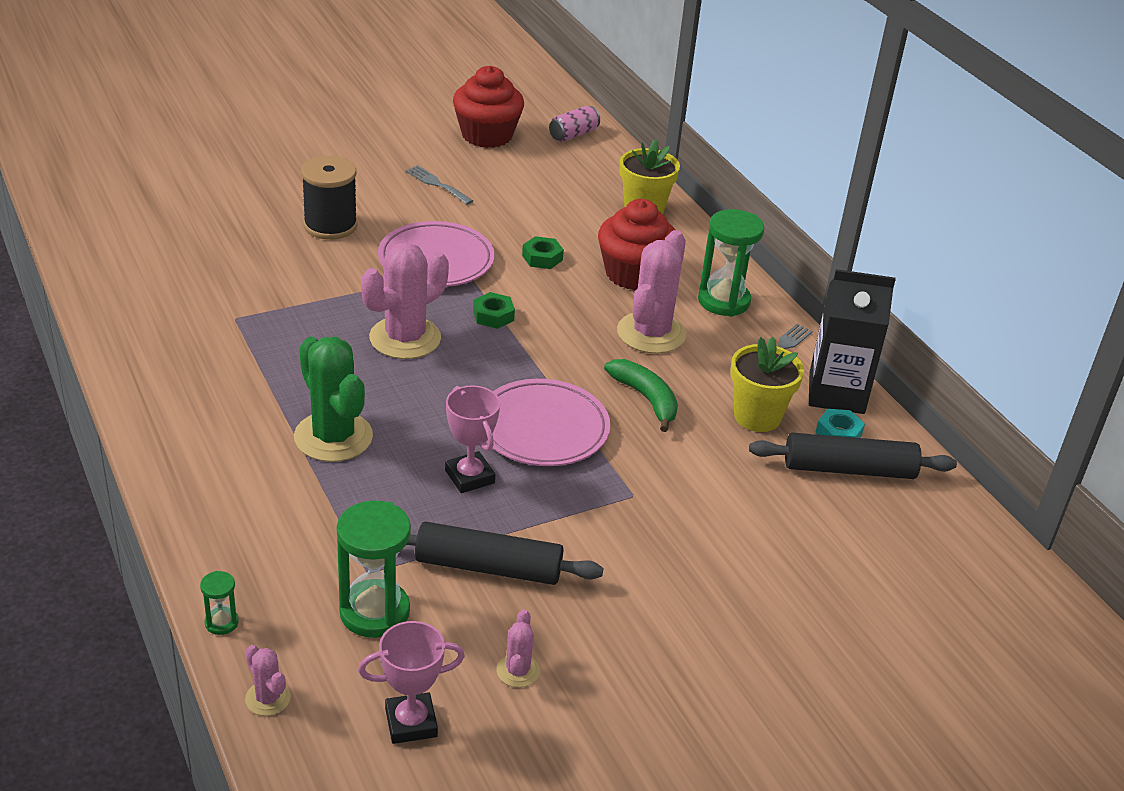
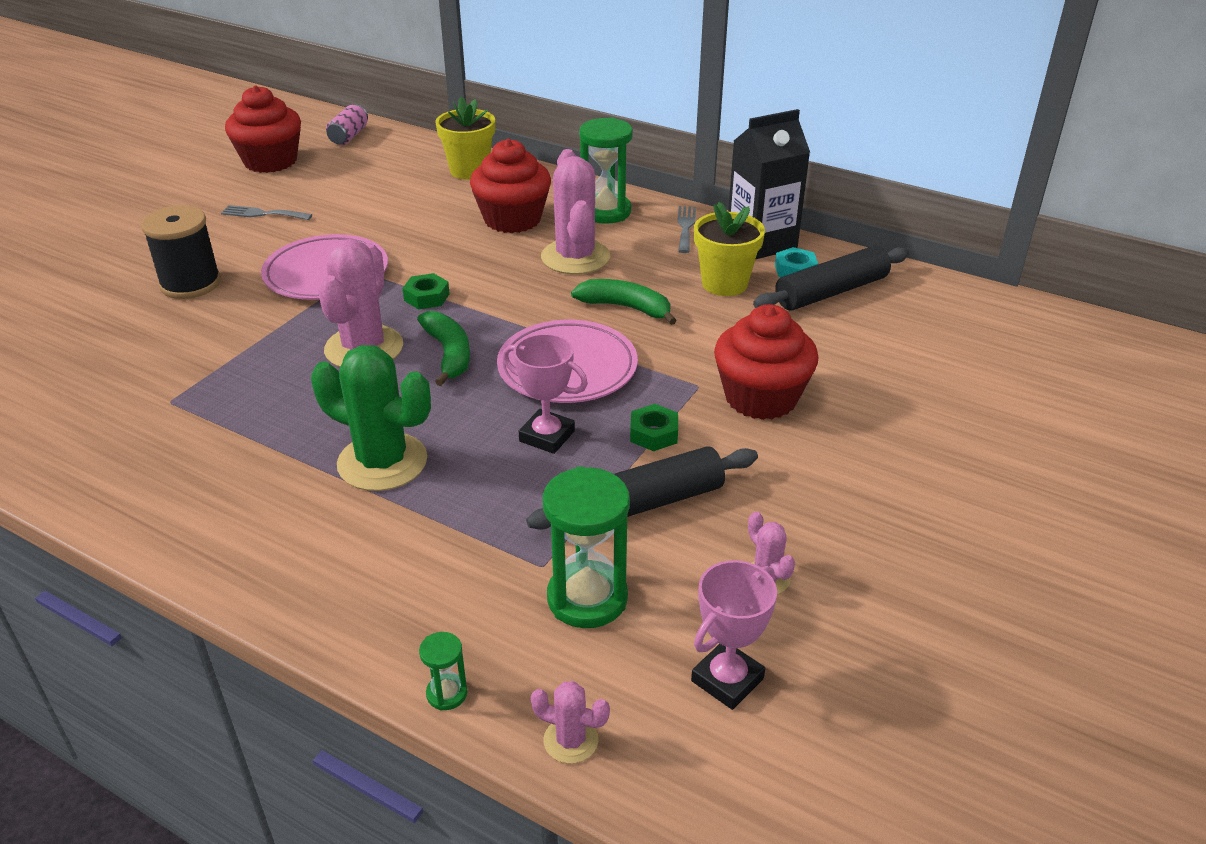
camera: 30 degrees left, 0 degrees up
green nut [522,236,564,269] -> green nut moved to [630,404,678,451]
none -> green banana [417,311,470,386]
none -> red cupcake [714,304,819,420]

